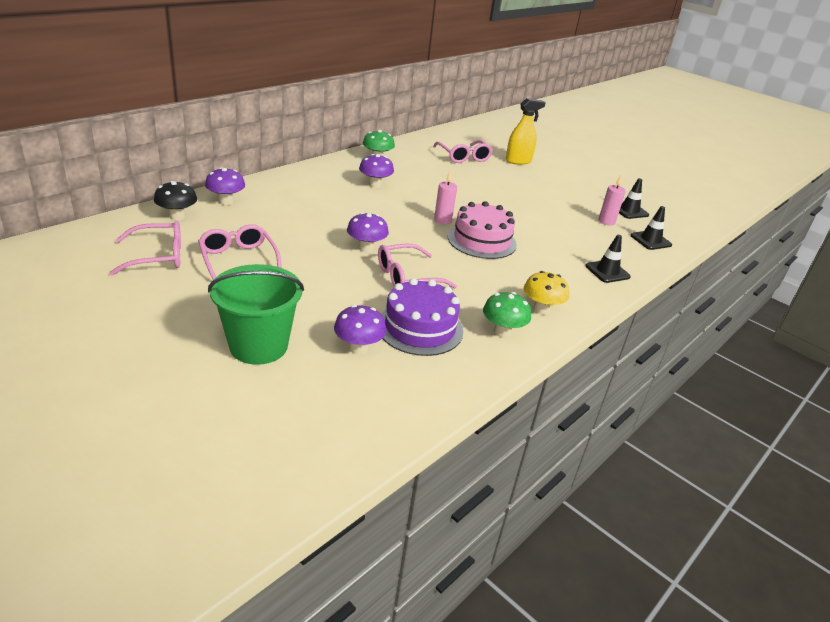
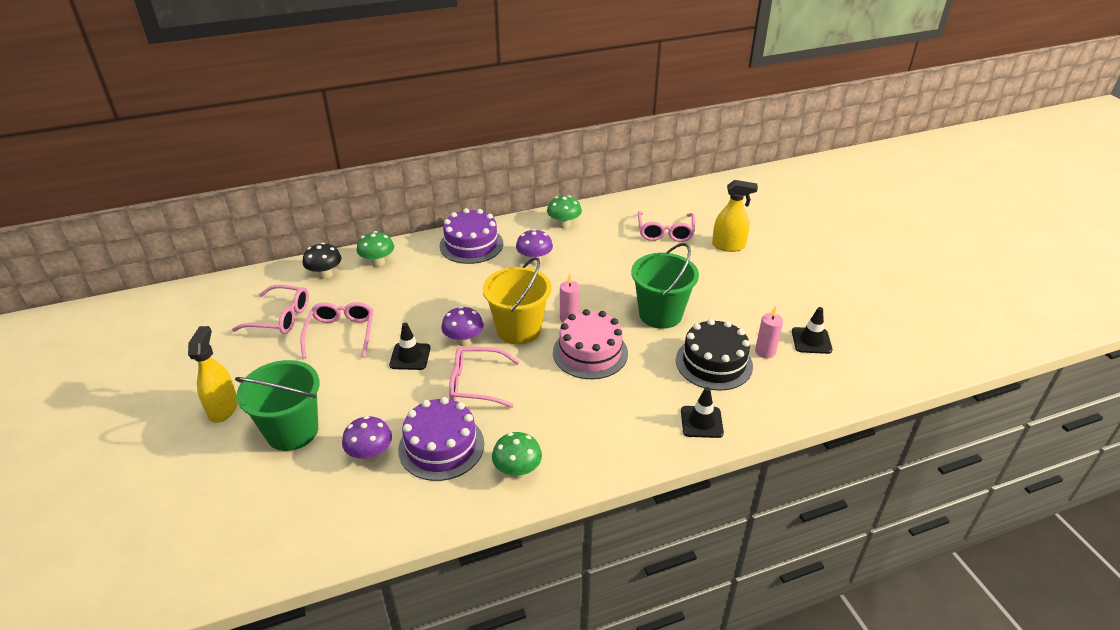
camera: 30 degrees right, 5 degrees up
purple mushroom [205,168,245,205] -> green mushroom [357,231,394,267]
yellow mushroom [524,271,569,315] -> none
black traffic cone [630,206,672,250] -> black traffic cone moved to [389,323,431,370]
none -> yellow spray bottle [188,326,238,423]
none -> purple cake [439,208,503,264]
none -> yellow bucket [483,257,551,345]
none -> green bucket [631,243,699,329]
none -> black cake [676,319,753,391]

